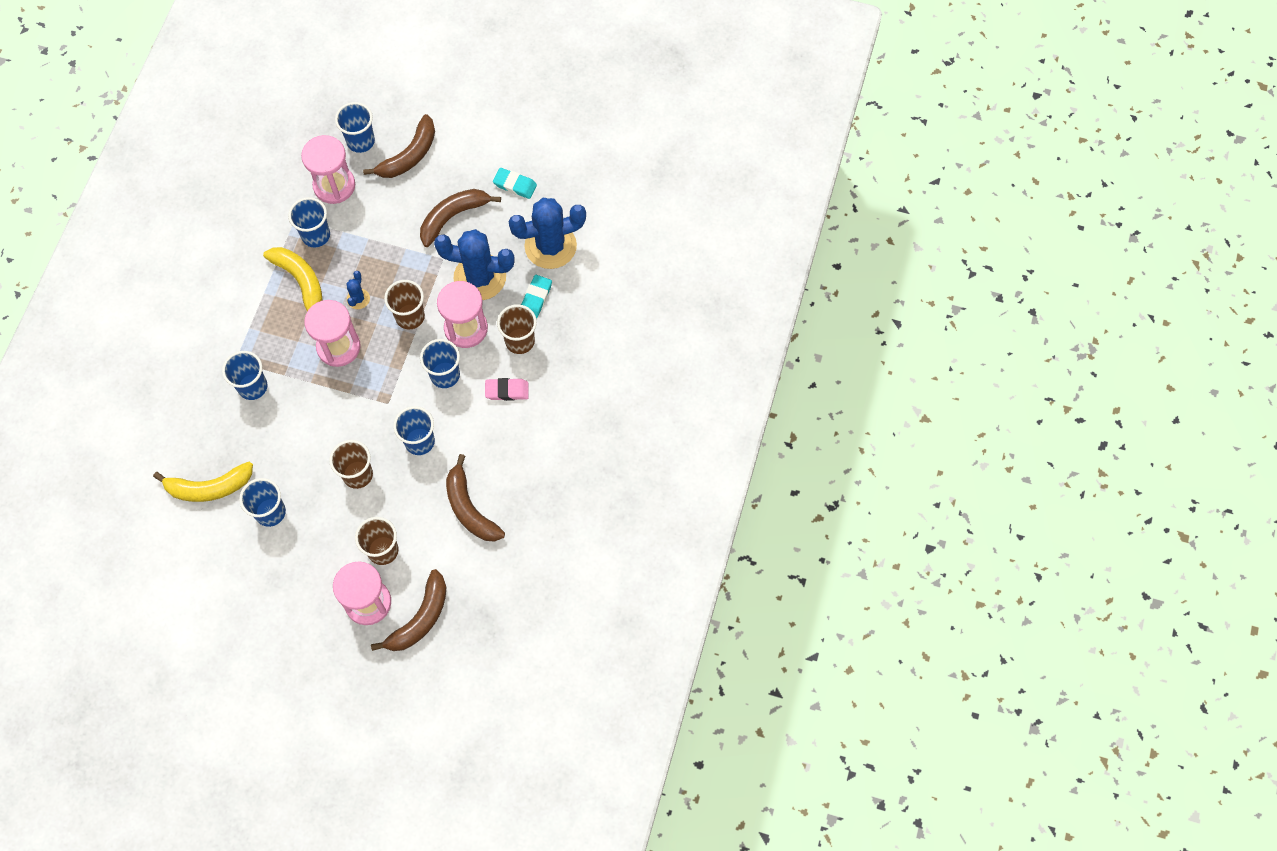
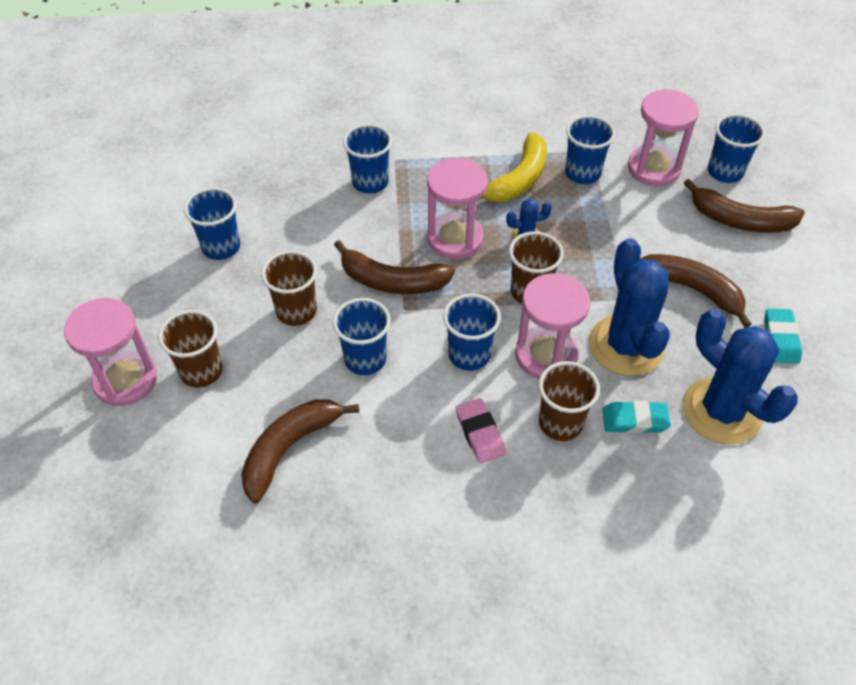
camera: 70 degrees right, 15 degrees down
yellow banana [153,462,253,502] -> none
brown banana [371,569,446,651] -> brown banana moved to [334,240,455,294]

